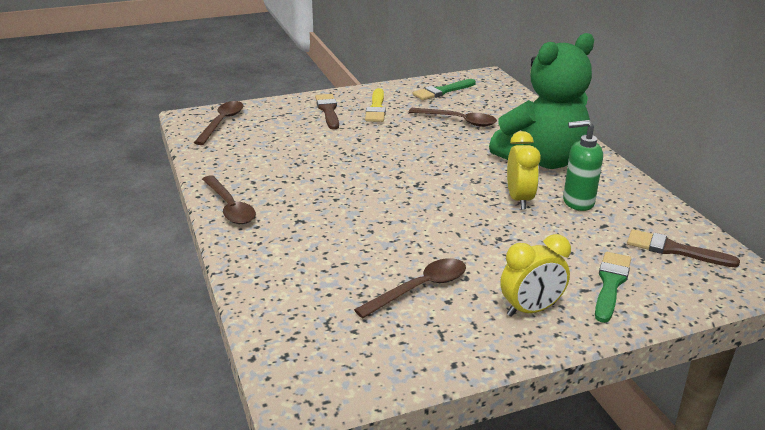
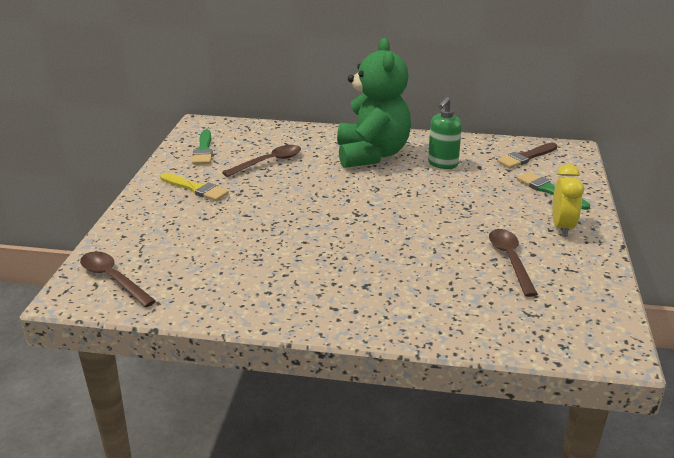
camera: 60 degrees left, 0 degrees up
brown spoon [202,175,256,224] -> none
brown brush [315,94,339,130] -> none
yellow clock [507,131,541,210] -> none

